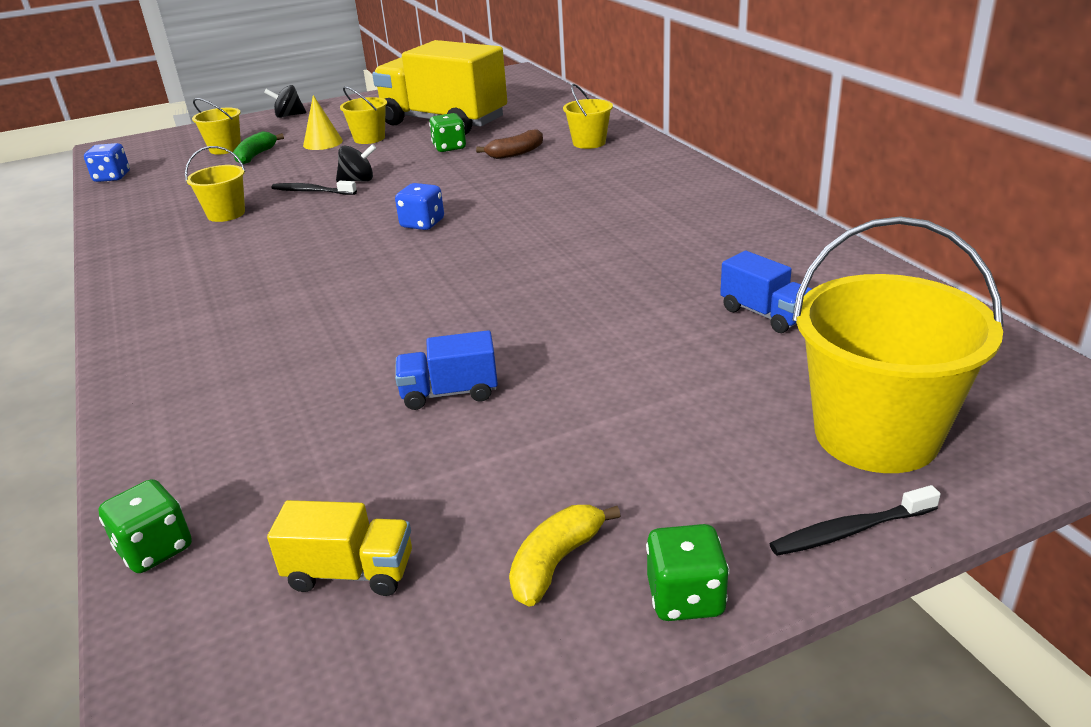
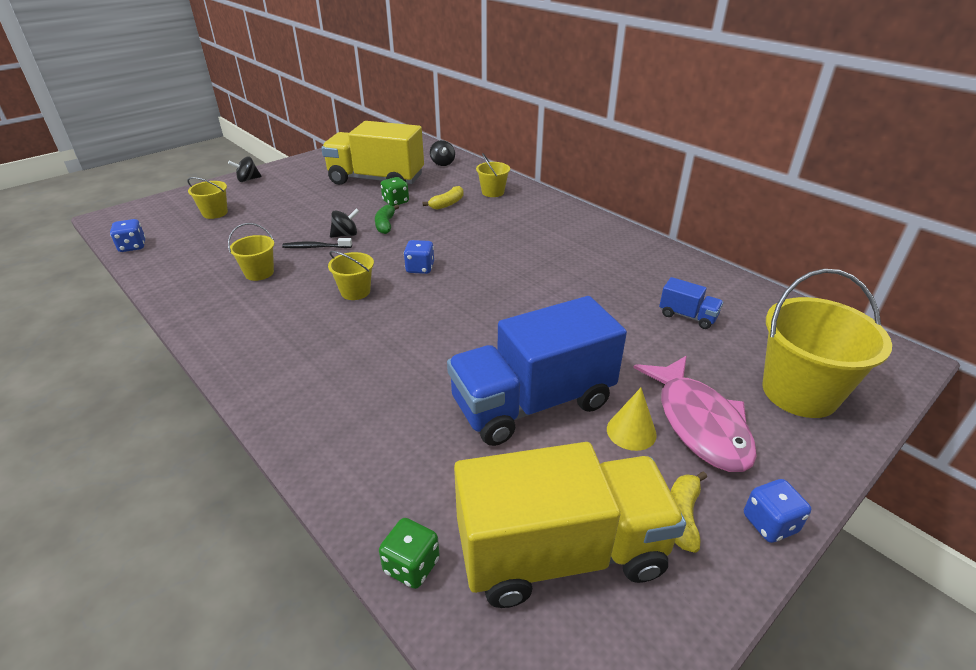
camera: 20 degrees left, 5 degrees up
green banana [233,131,284,164] -> green banana moved to [375,204,399,234]
yellow truck [267,500,412,596] -> yellow truck [454,442,686,608], size x2.37
yellow cone [303,95,343,150] -> yellow cone moved to [607,388,657,451]
yellow bucket [340,86,387,144] -> yellow bucket moved to [328,251,374,300]
blue truck [395,330,498,410] -> blue truck [447,296,627,446], size x2.37
brown banana [476,129,543,159] -> yellow banana [422,186,463,210]
green dice [646,524,730,621] -> blue dice [744,479,811,543]
black toothbrush [769,485,941,556] -> none
none -> black spinning top [430,140,455,166]
none -> pink fish [633,356,757,472]

